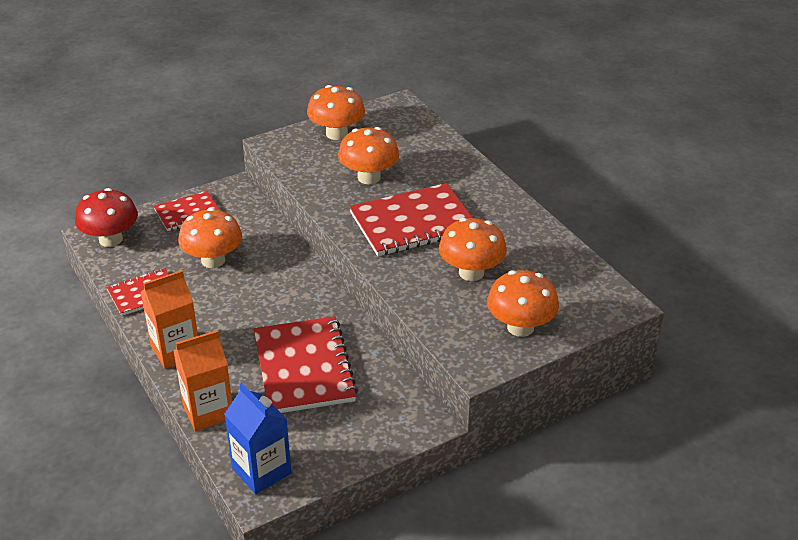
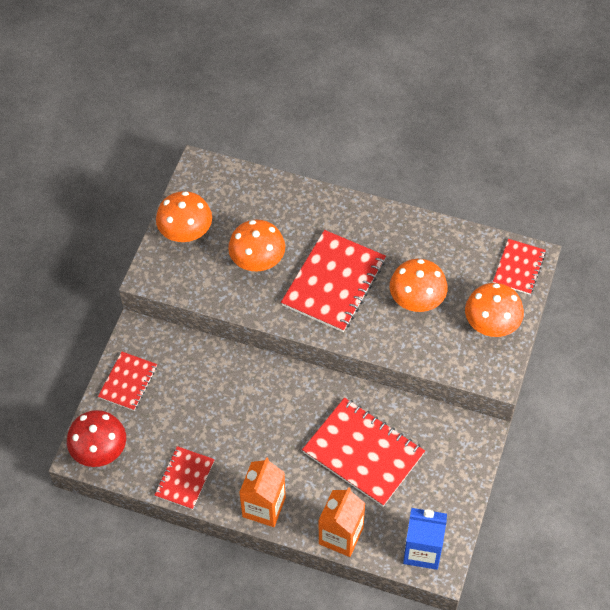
camera: 40 degrees left, 20 degrees up
orange mushroom [178,208,242,268] -> none
none -> red notebook [493,239,546,295]

